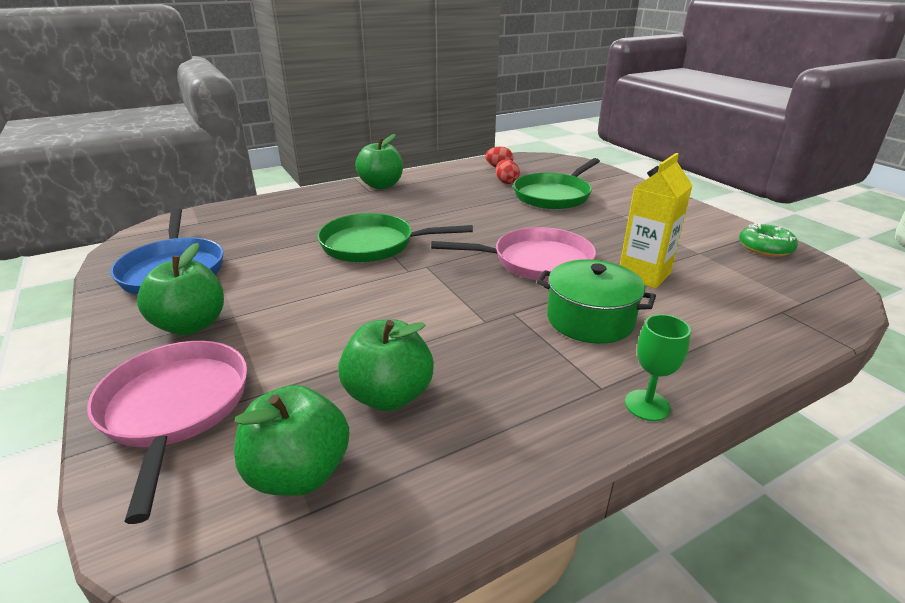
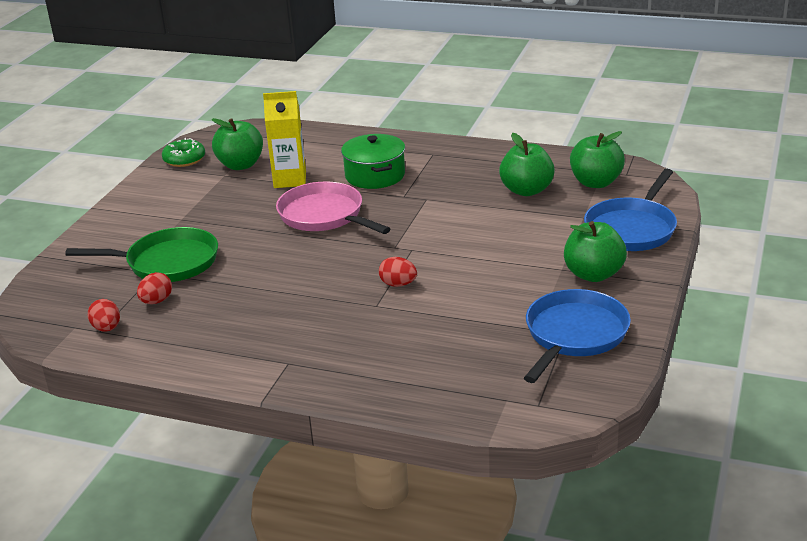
camera: 130 degrees left, 0 degrees up
pink pan [87,341,247,524] -> blue pan [584,169,677,251]
green pan [317,213,473,262] -> red egg [379,257,417,287]
green apple [355,134,403,189] -> green apple moved to [212,118,263,170]
green goblet [625,314,691,421] -> none

